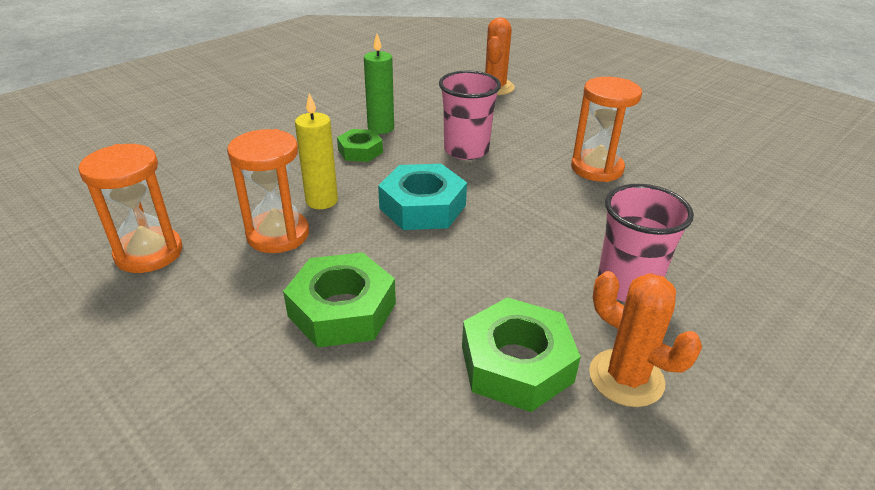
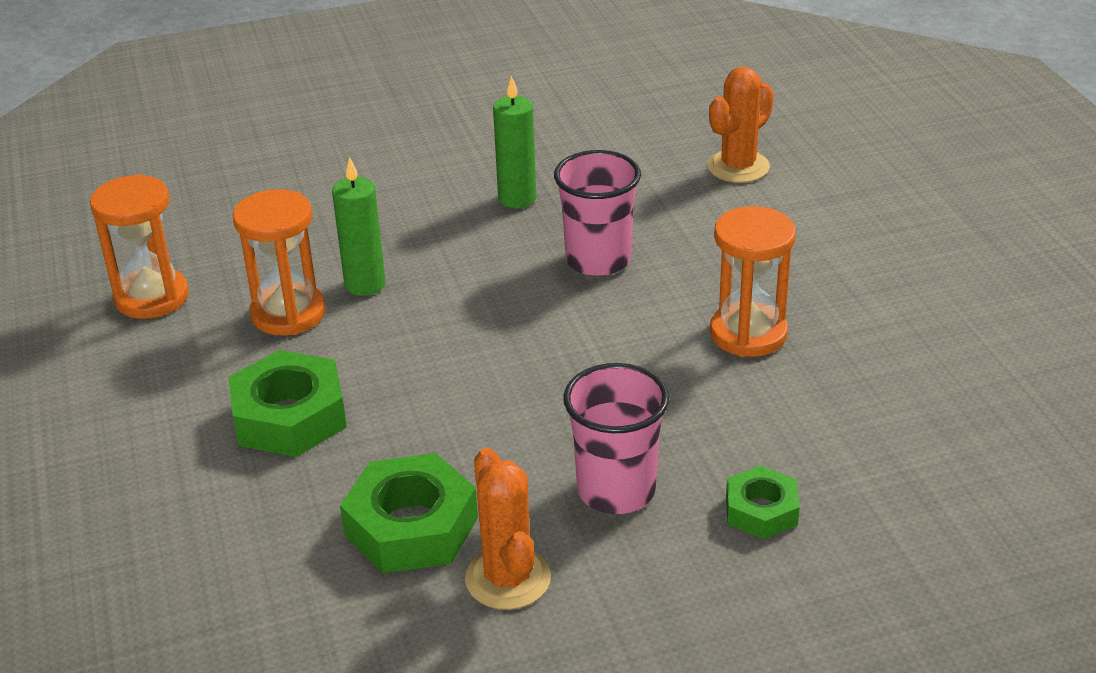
camera: 30 degrees right, 0 degrees up
yellow candle [295,93,338,209] -> green candle [332,157,386,296]
green nut [337,129,383,162] -> green nut moved to [726,465,800,539]
turquoise nut [378,164,467,230] -> none

